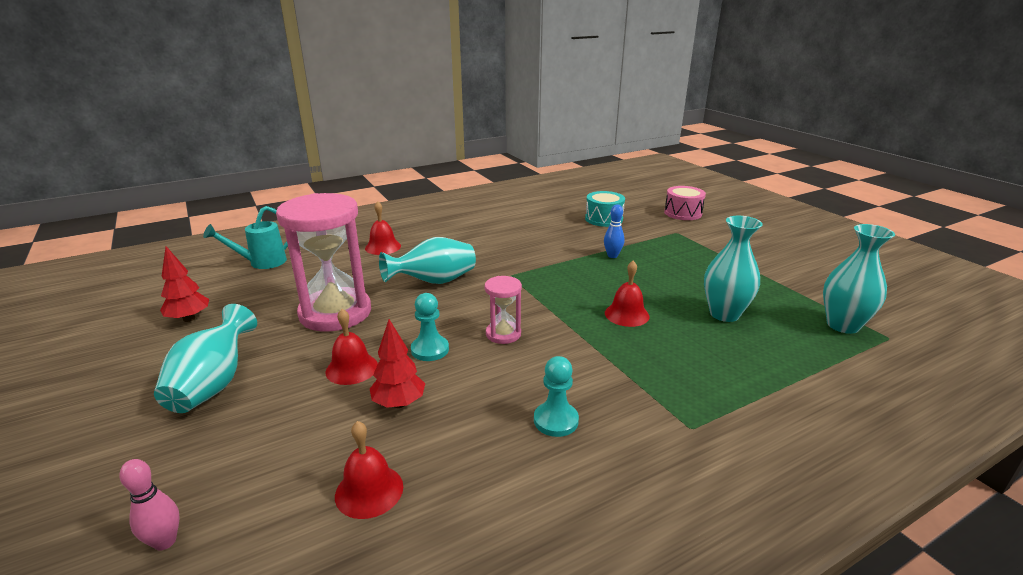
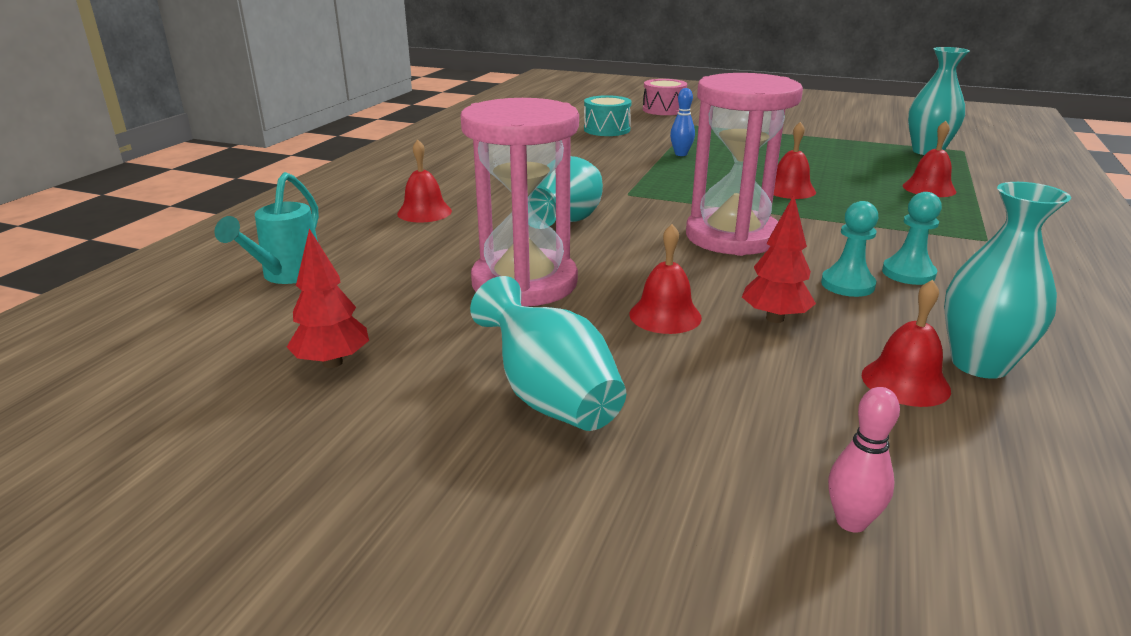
camera: 40 degrees left, 0 degrees up
turquoise pawn [411,293,449,361] -> turquoise pawn moved to [821,201,878,297]
pink hourglass [485,276,522,344] -> pink hourglass [686,73,803,256], size x2.11
turquoise vase [704,216,763,322] -> turquoise vase moved to [944,182,1071,379]
none -> red bell [903,121,956,197]

